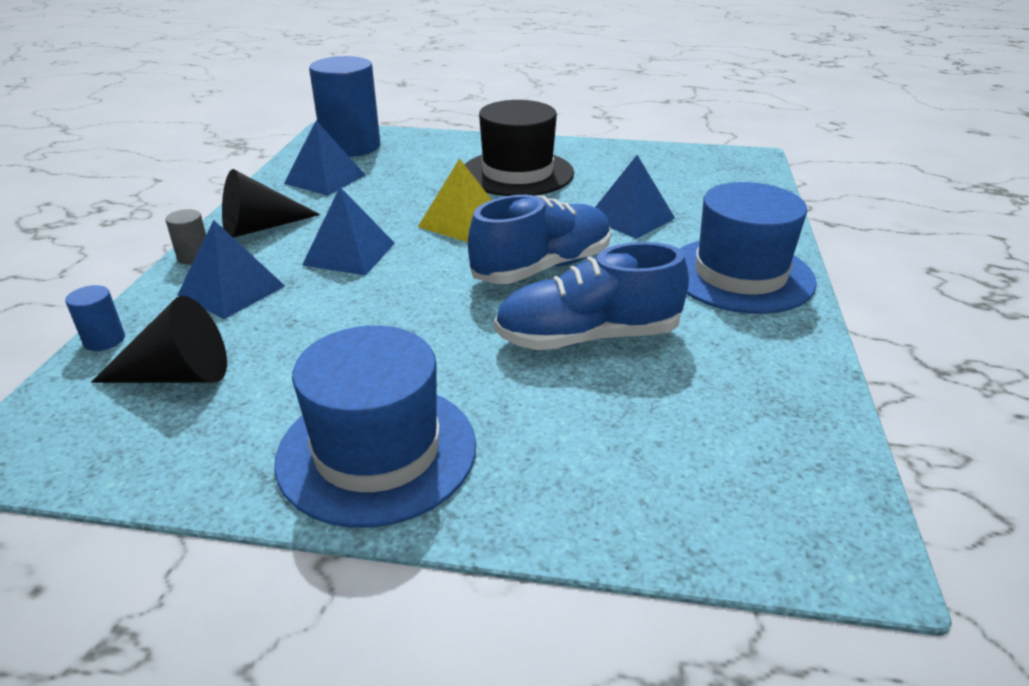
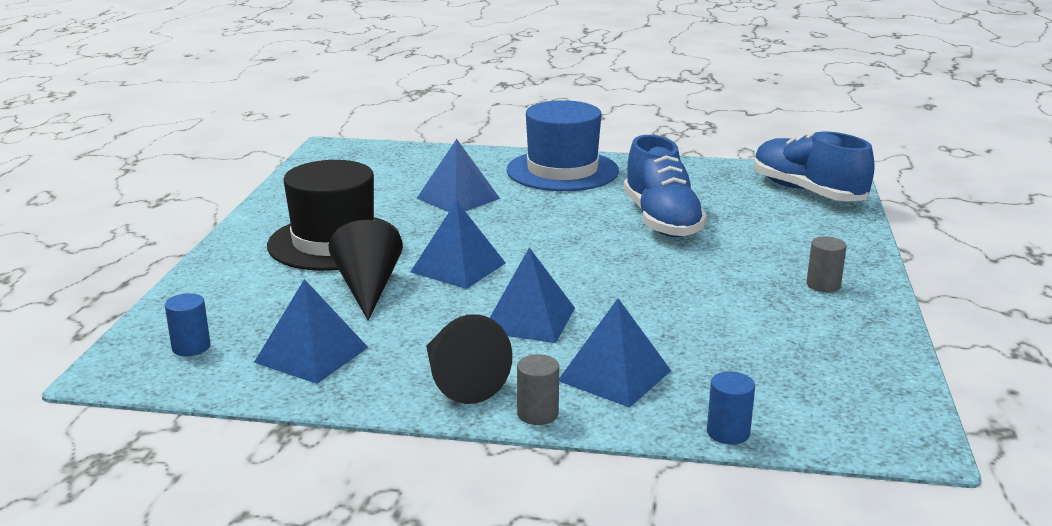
camera: 90 degrees left, 10 degrees down
black cone [91,296,227,383] -> black cone moved to [328,220,403,320]
blue hat [274,325,476,528] -> grey cylinder [807,236,847,292]
blue cylinder [309,56,380,157] -> blue cylinder [165,293,211,356], size x0.42
yellow pyramid [418,158,492,242] -> blue pyramid [411,200,506,289]
blue shoe [468,195,611,284] -> blue shoe moved to [754,131,875,202]

